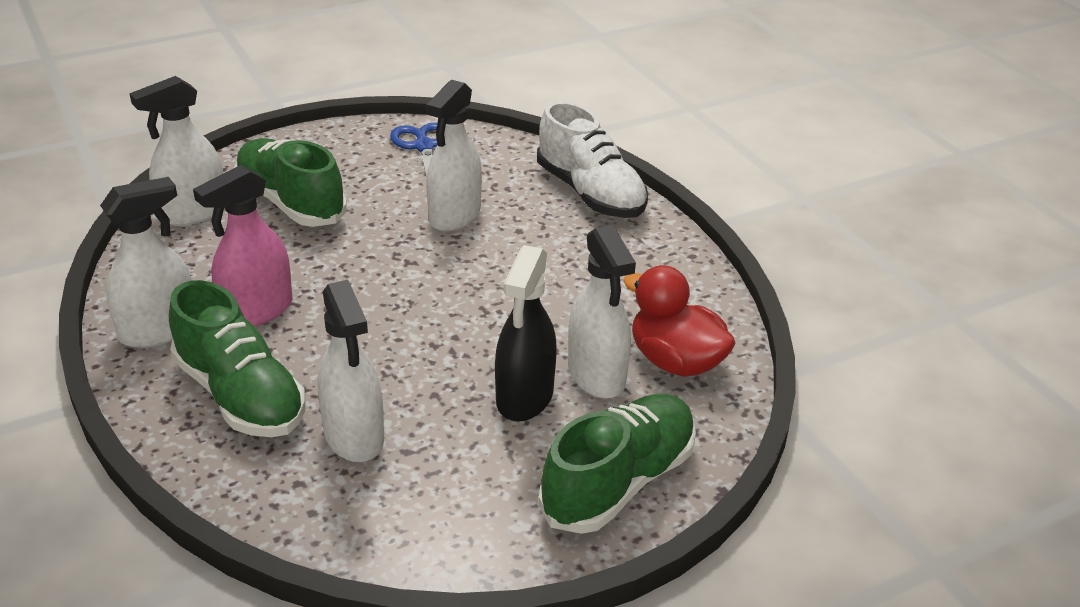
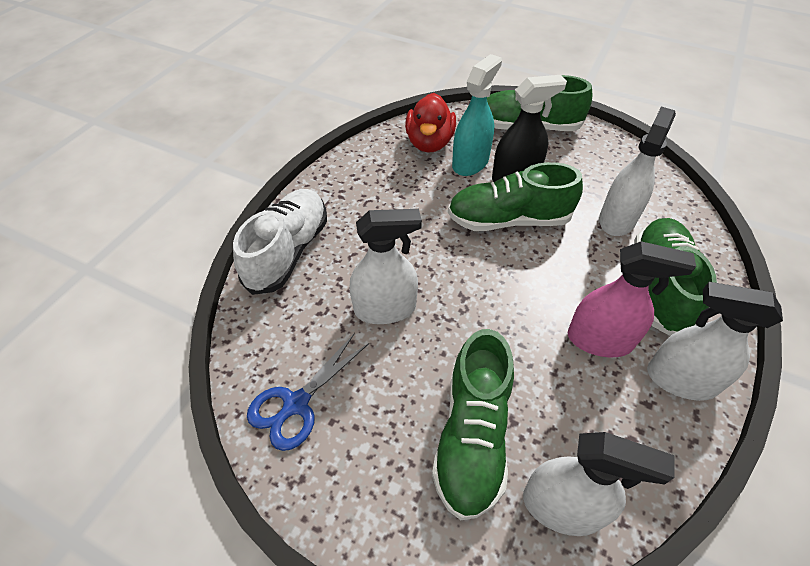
camera: 125 degrees left, 15 degrees up
white spray bottle [568,225,636,399] -> turquoise spray bottle [452,54,502,176]
none -> green shoe [448,162,583,231]

